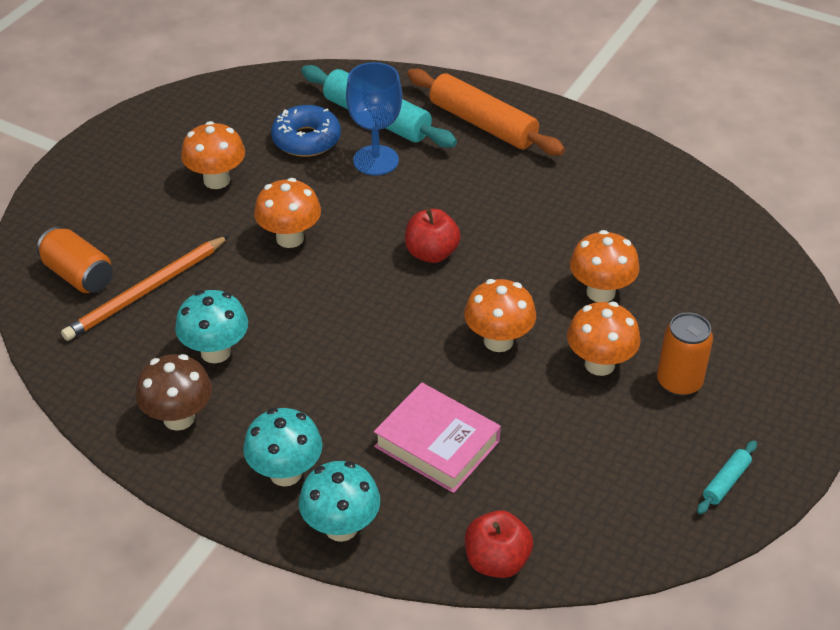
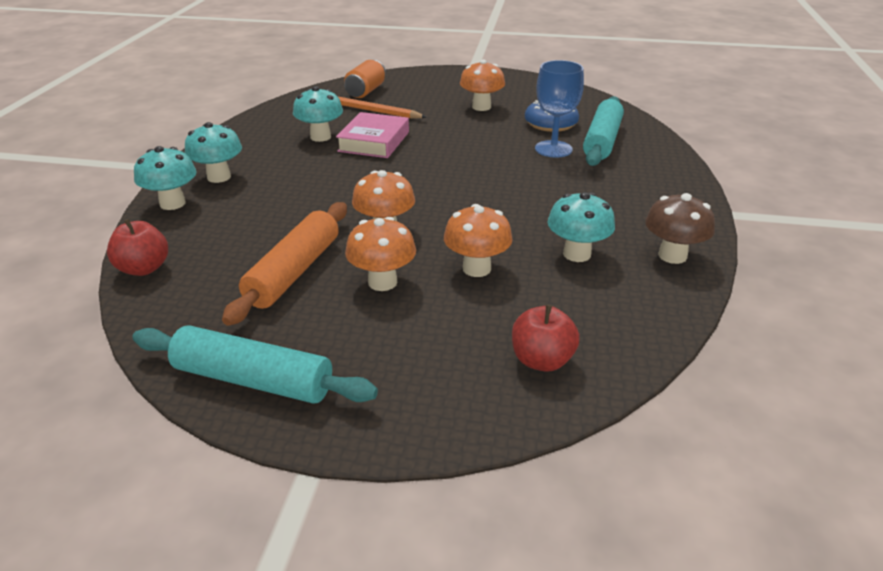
camera: 70 degrees right, 10 degrees down
brown mushroom [136,354,212,431] -> brown mushroom moved to [645,193,715,264]
orange mushroom [254,178,321,248] -> none
pink book [374,382,501,493] -> pink book moved to [336,112,409,158]
red apple [405,209,461,263] -> red apple moved to [512,305,580,372]
orange rolling pin [407,68,565,156] -> orange rolling pin moved to [222,202,347,326]
orange can [657,312,713,396] -> none
turquoise rolling pin [697,440,757,514] -> turquoise rolling pin [132,326,378,404], size x2.26
none -> turquoise mushroom [547,192,615,262]

